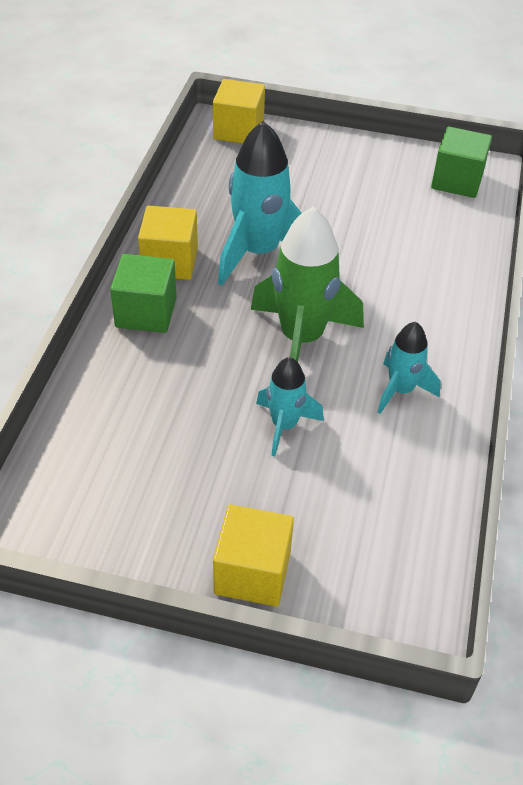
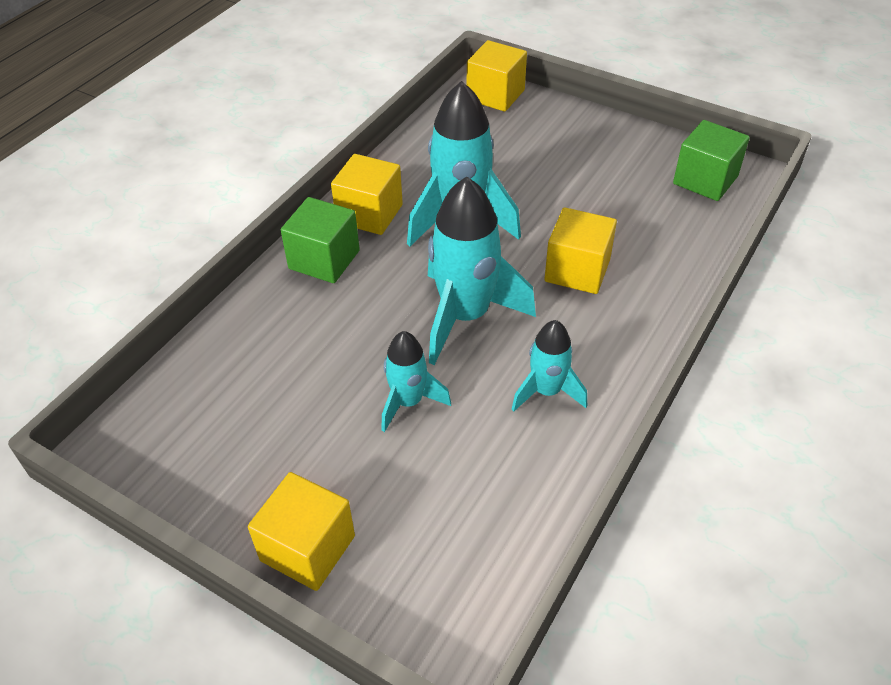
camera: 20 degrees right, 0 degrees up
green rocket [251,207,364,362] -> turquoise rocket [428,177,536,365]
none -> yellow cube [544,207,617,294]

